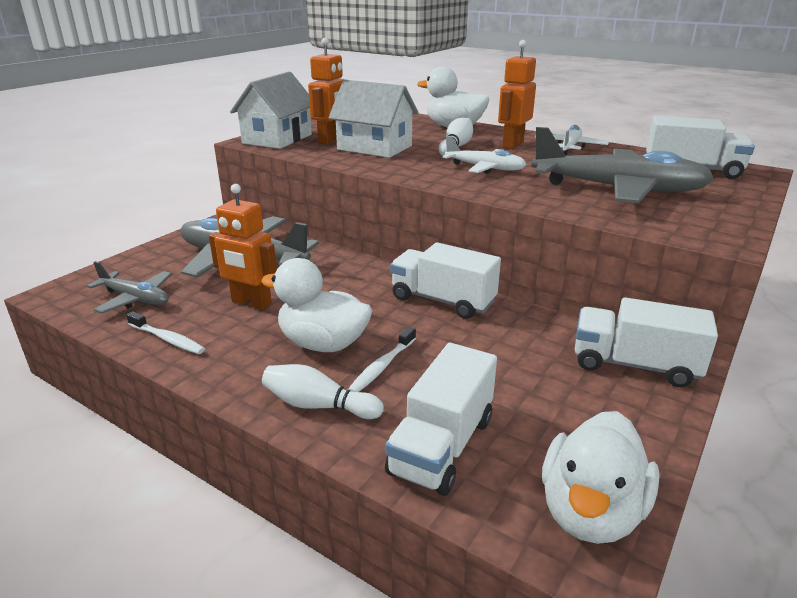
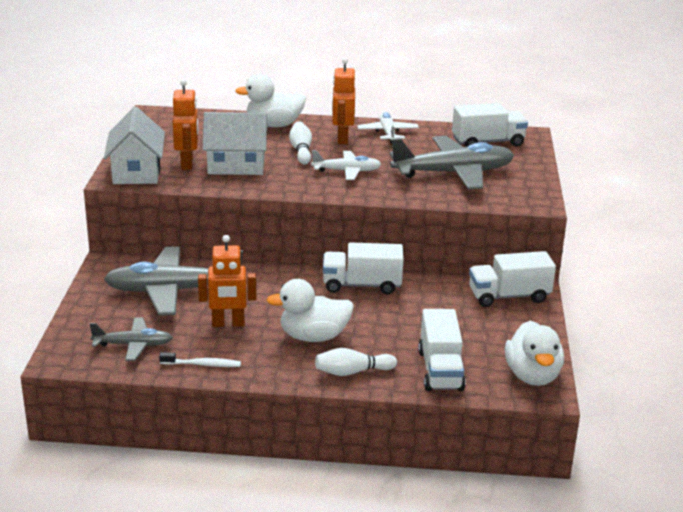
camera: 30 degrees left, 0 degrees up
white toothbrush [348,327,416,392] -> none

